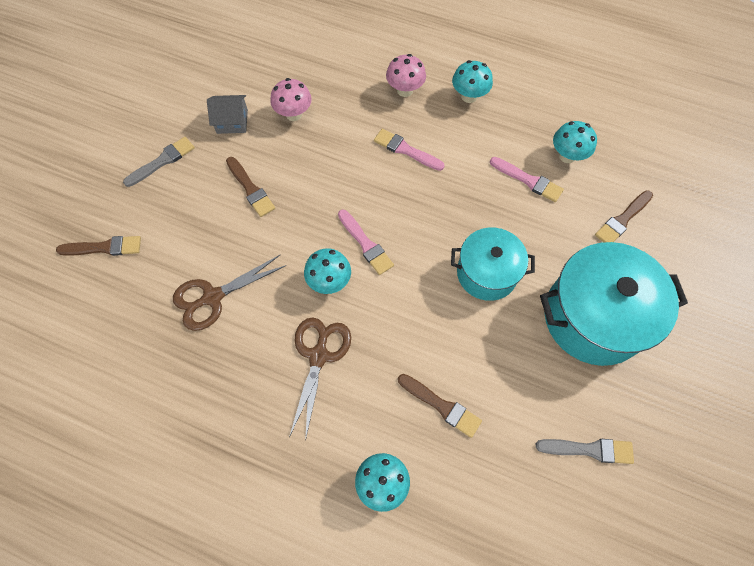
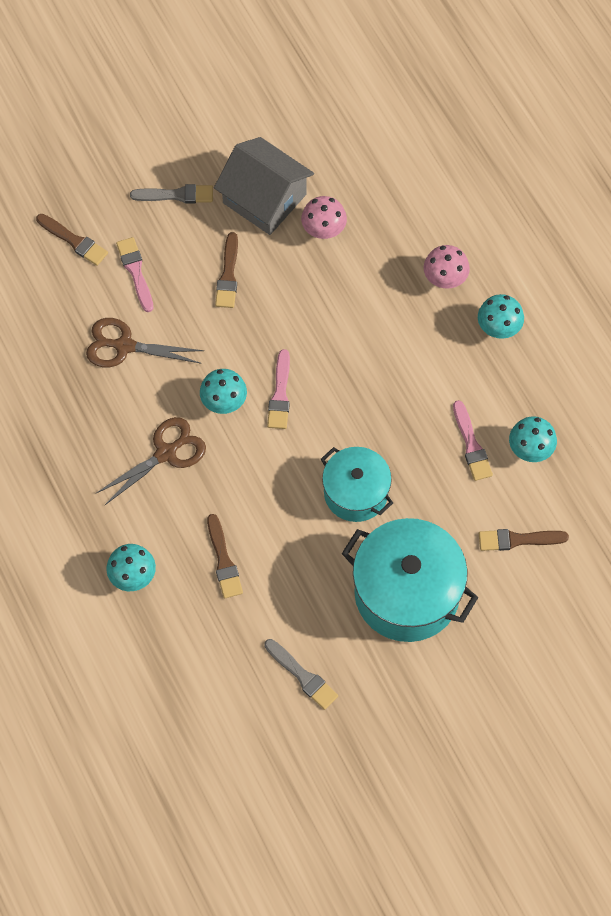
camera: 40 degrees right, 0 degrees up
grey house [207,95,248,134] -> grey house [214,137,314,235], size x1.84
pink brush [374,129,445,171] -> pink brush moved to [116,237,153,312]

